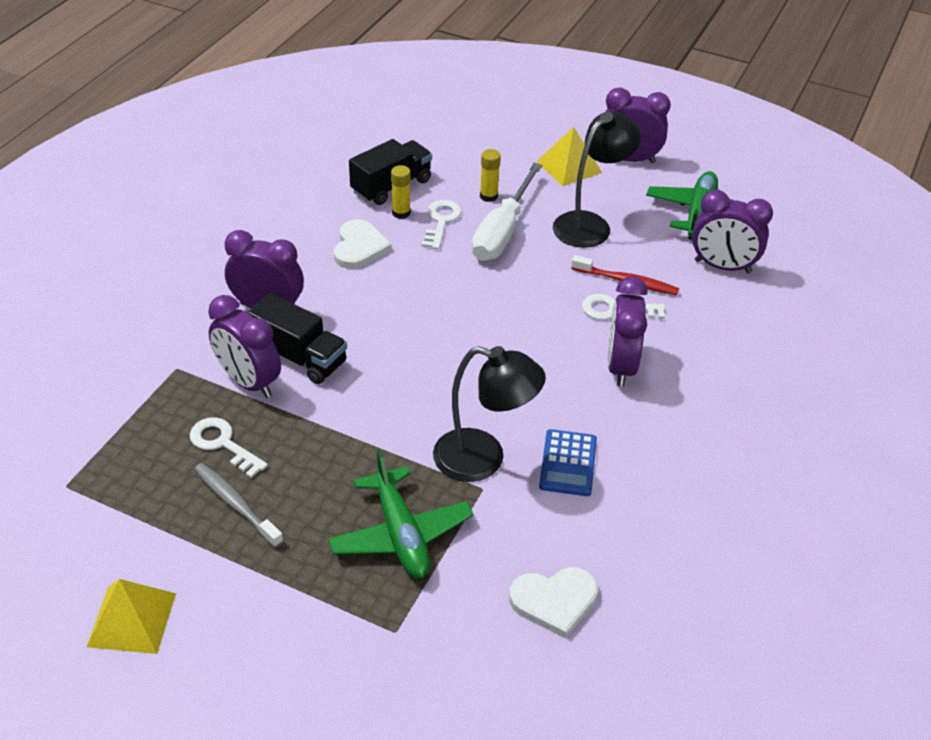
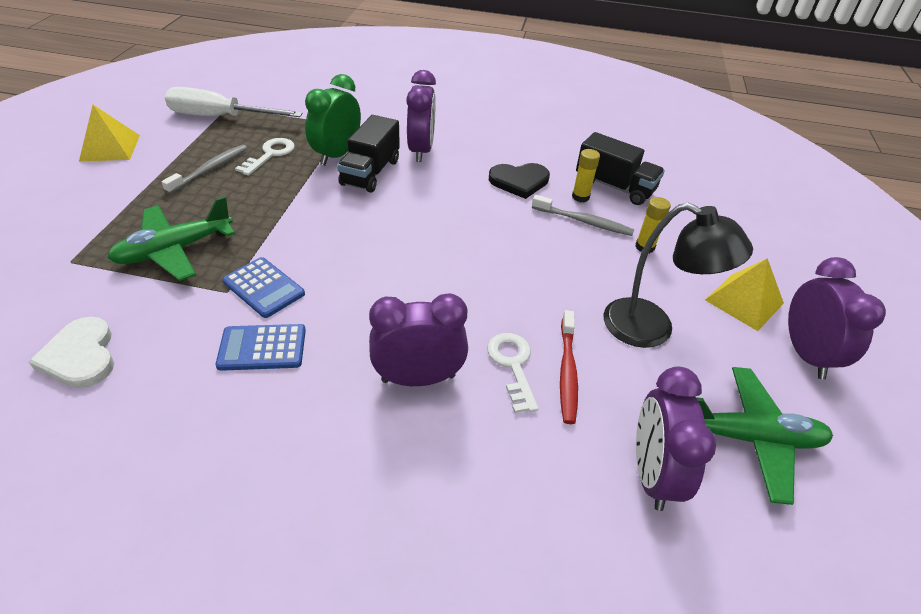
camera: 75 degrees right, 0 degrees up
purple clock [208,295,281,398] -> green clock [305,74,361,166]
white heart [334,219,392,269] -> black heart [489,163,550,199]
white key [422,200,462,250] -> grey toothbrush [532,195,634,236]
black lamp [433,346,546,482] -> blue calculator [222,257,305,318]
white screwdriver [472,163,542,261] -> white screwdriver moved to [165,87,303,117]

